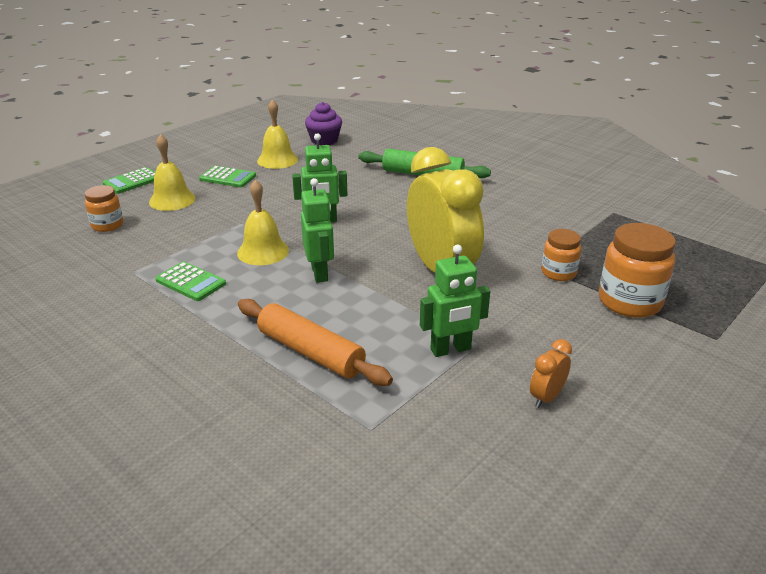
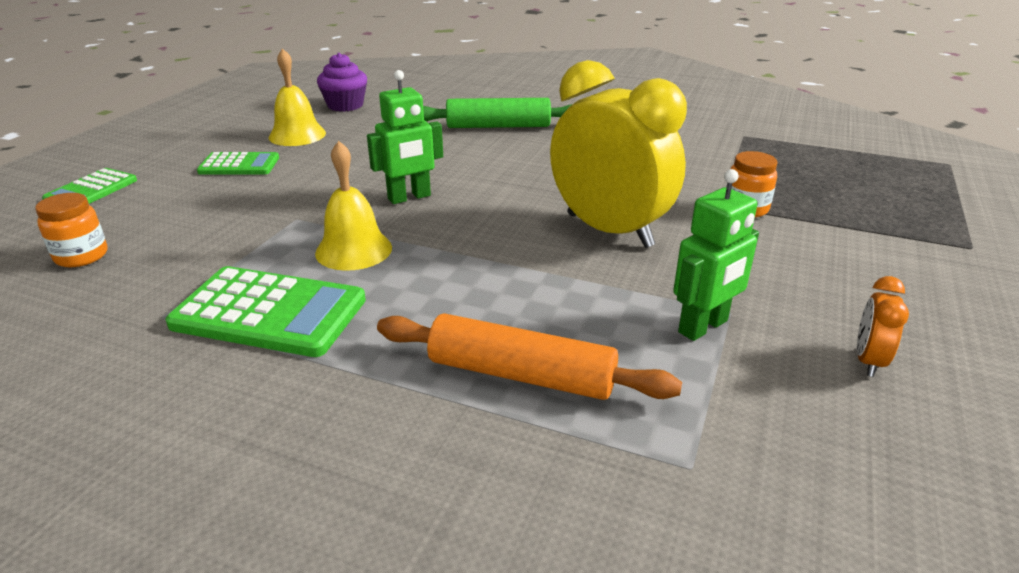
camera: 20 degrees left, 0 degrees up
yellow bell [149,134,196,211] -> none
green calculator [155,262,226,301] -> green calculator [166,266,366,357], size x1.69
green robot [301,178,334,283] -> none
orange jar [599,223,676,318] -> none

